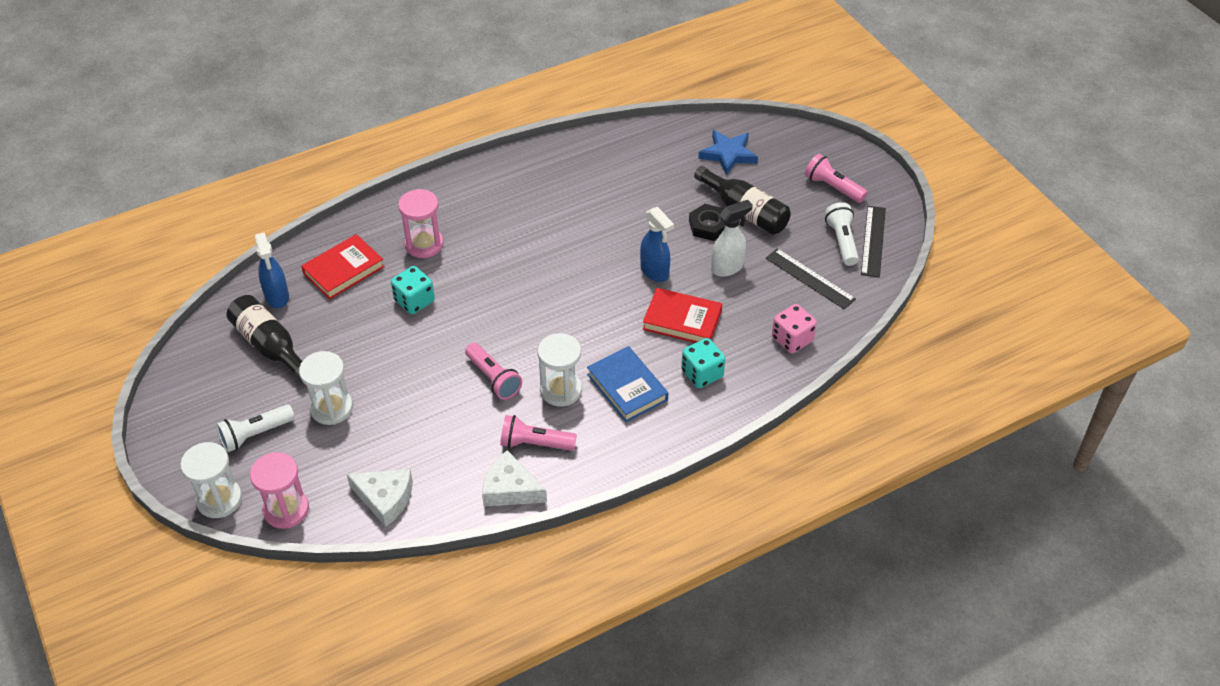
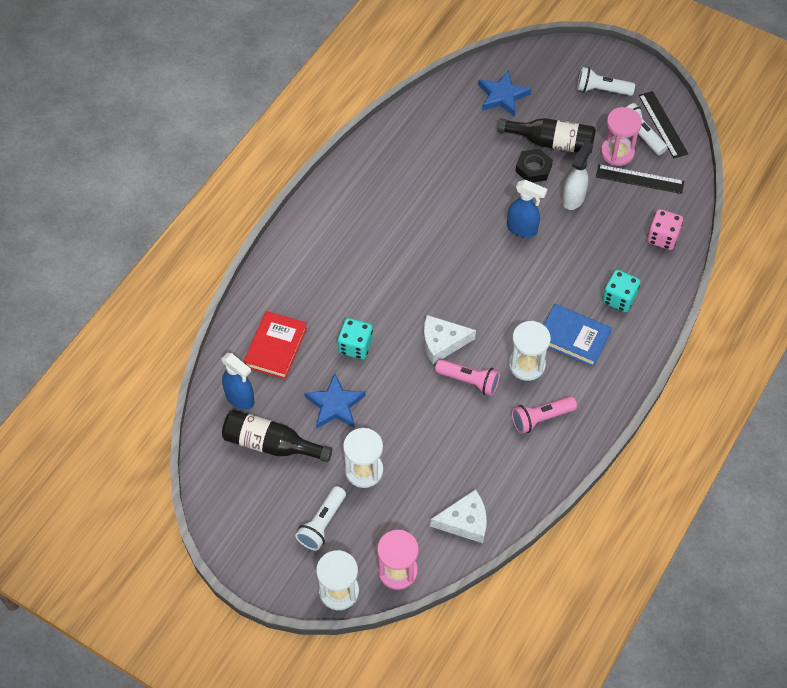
camera: 30 degrees left, 10 degrees up
pink hourglass [398,189,444,258] -> pink hourglass moved to [601,107,642,166]
white cheese [482,450,547,507] -> white cheese moved to [424,315,476,364]
red book [643,288,722,343] -> none
pink flashlight [805,154,867,203] -> white flashlight [577,67,635,96]
none -> blue star [305,373,366,428]

